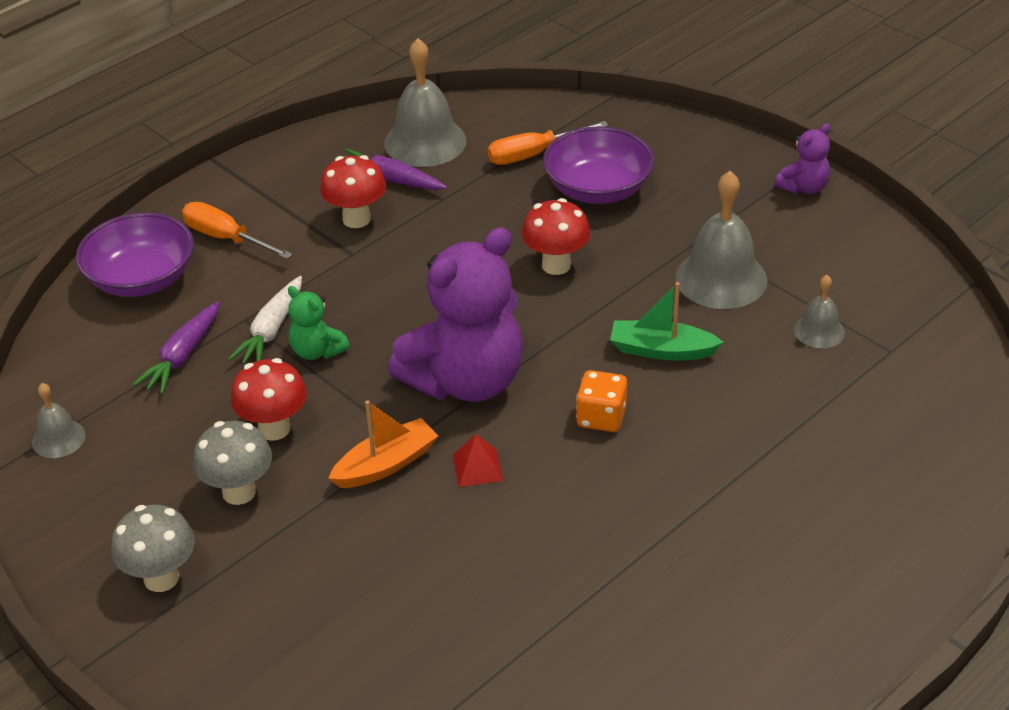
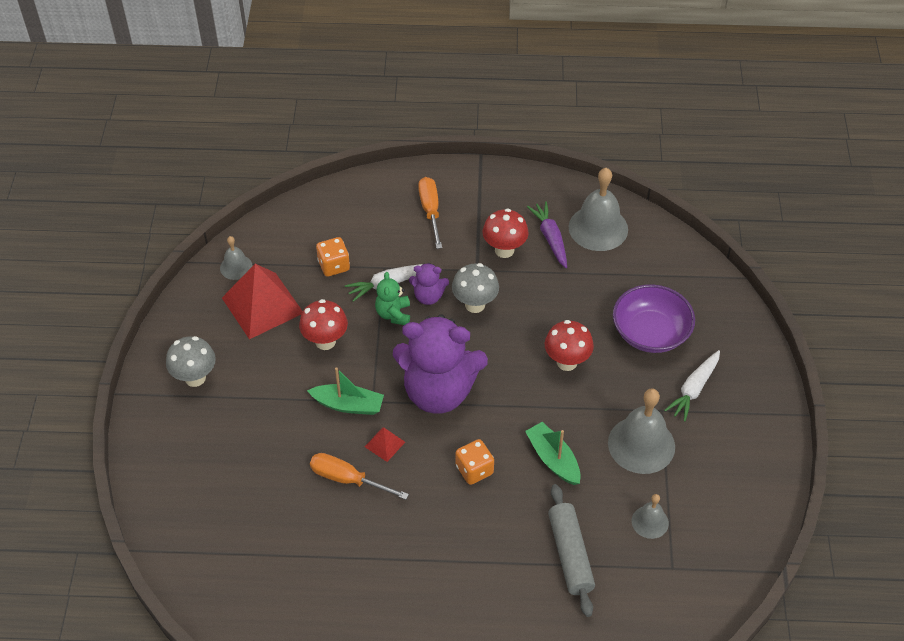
camera: 45 degrees right, 10 degrees up
purple bowl [76,212,194,297] -> none
purple carrot [133,301,220,394] -> orange dice [316,237,350,277]
grey mushroom [193,421,272,505] -> grey mushroom moved to [452,263,499,313]
orange boat [328,401,438,488] -> green boat [307,367,384,415]
orange screwdriver [487,121,608,165] -> orange screwdriver moved to [310,453,409,500]
purple teddy bear [774,123,830,194] -> purple teddy bear moved to [409,263,449,305]
none -> red pyramid [222,264,303,339]
none -> grey rolling pin [548,484,595,617]
none -> white carrot [664,350,720,421]

